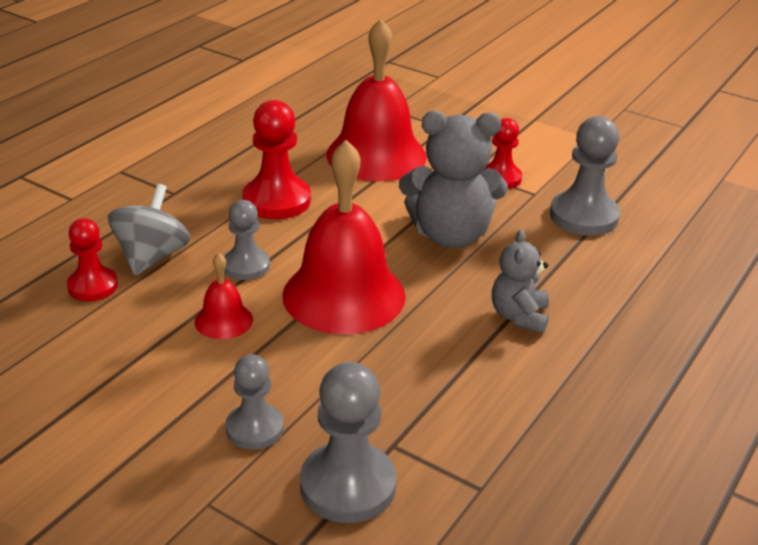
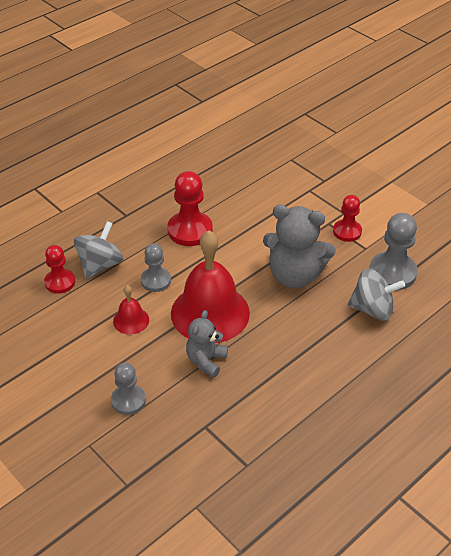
camera: 15 degrees right, 10 degrees up
grey pawn [300,362,397,523] -> none
red bell [326,19,427,181] -> none
grey teddy bear [492,229,549,333] -> grey teddy bear moved to [186,310,228,378]
none -> grey spinning top [348,268,405,321]

